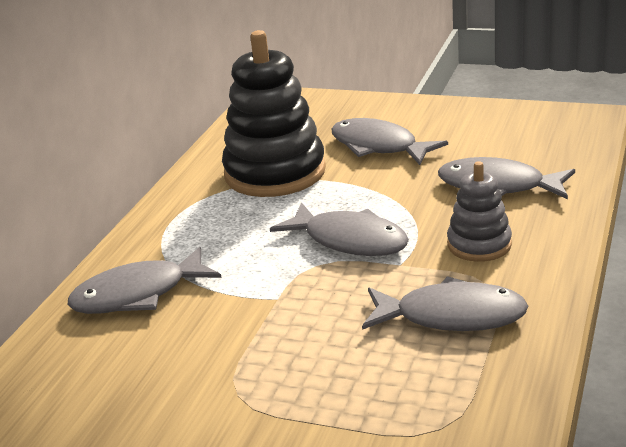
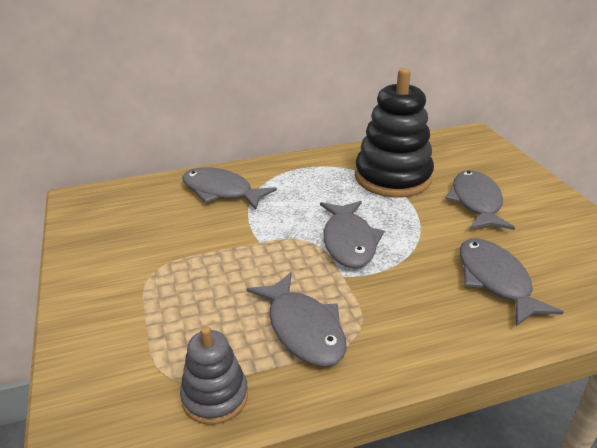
camera: 50 degrees right, 5 degrees up
grey stacking toy [447,161,512,262] -> grey stacking toy moved to [180,326,248,425]

